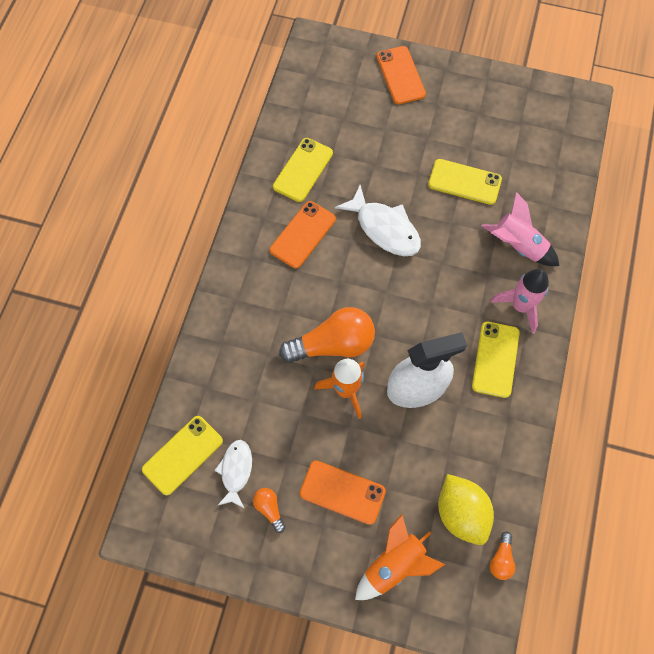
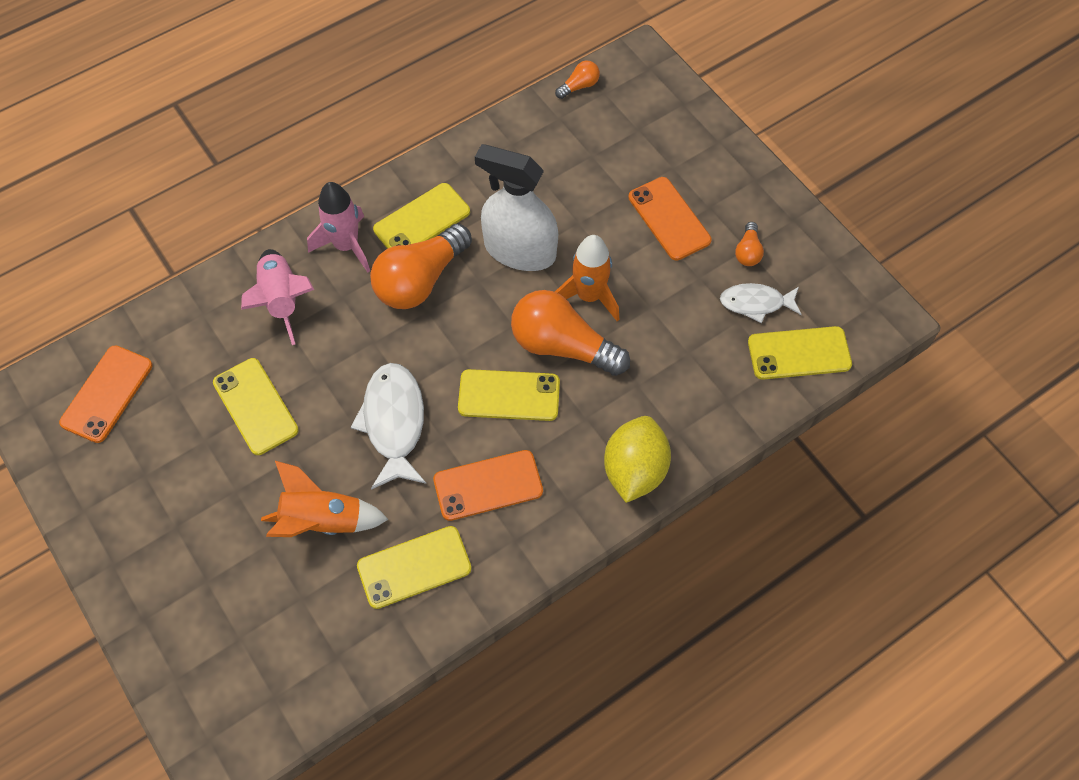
camera: 140 degrees left, 5 degrees down
white fish [214,440,252,508] -> white fish turned 45 degrees clockwise [720,283,802,323]
orange rocket [355,514,445,600] -> orange rocket moved to [261,461,388,537]
orange phone [377,46,426,104] -> orange phone moved to [59,345,153,443]
yellow lemon [438,474,494,545] -> yellow lemon moved to [604,416,671,503]
none -> orange light bulb [370,224,472,309]
none -> yellow phone [458,369,560,421]

